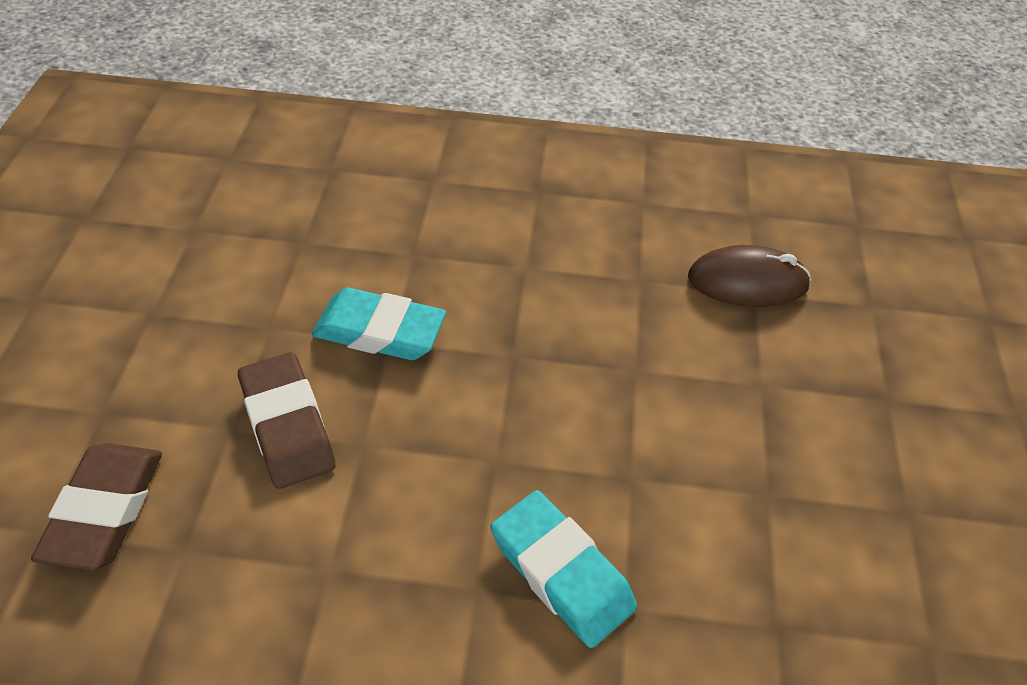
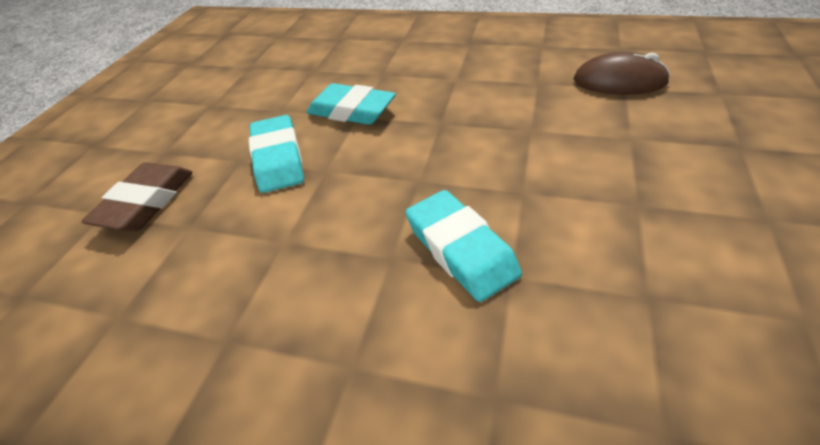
camera: 15 degrees right, 5 degrees down
brown eraser [238,352,335,489] -> turquoise eraser [249,115,304,193]

